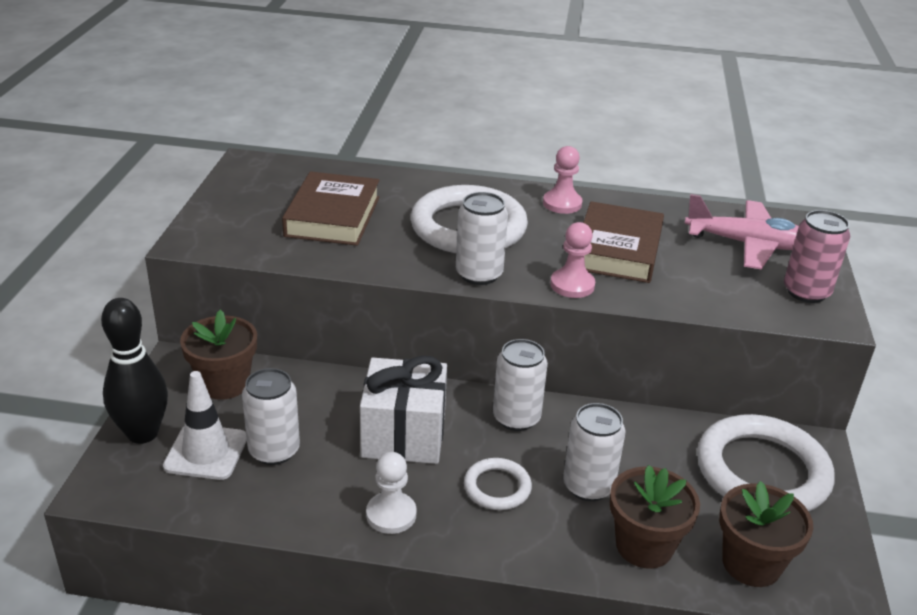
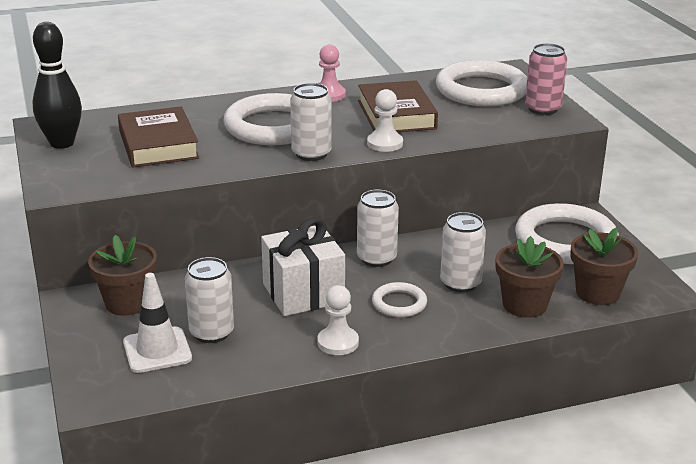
camera: 25 degrees left, 5 degrees down
black bowling pin [101,298,168,444] -> black bowling pin moved to [33,22,82,149]
pink pawn [550,222,595,298] -> white pawn [367,89,403,152]
pink plane [684,194,799,270] -> white ring [436,60,527,106]

